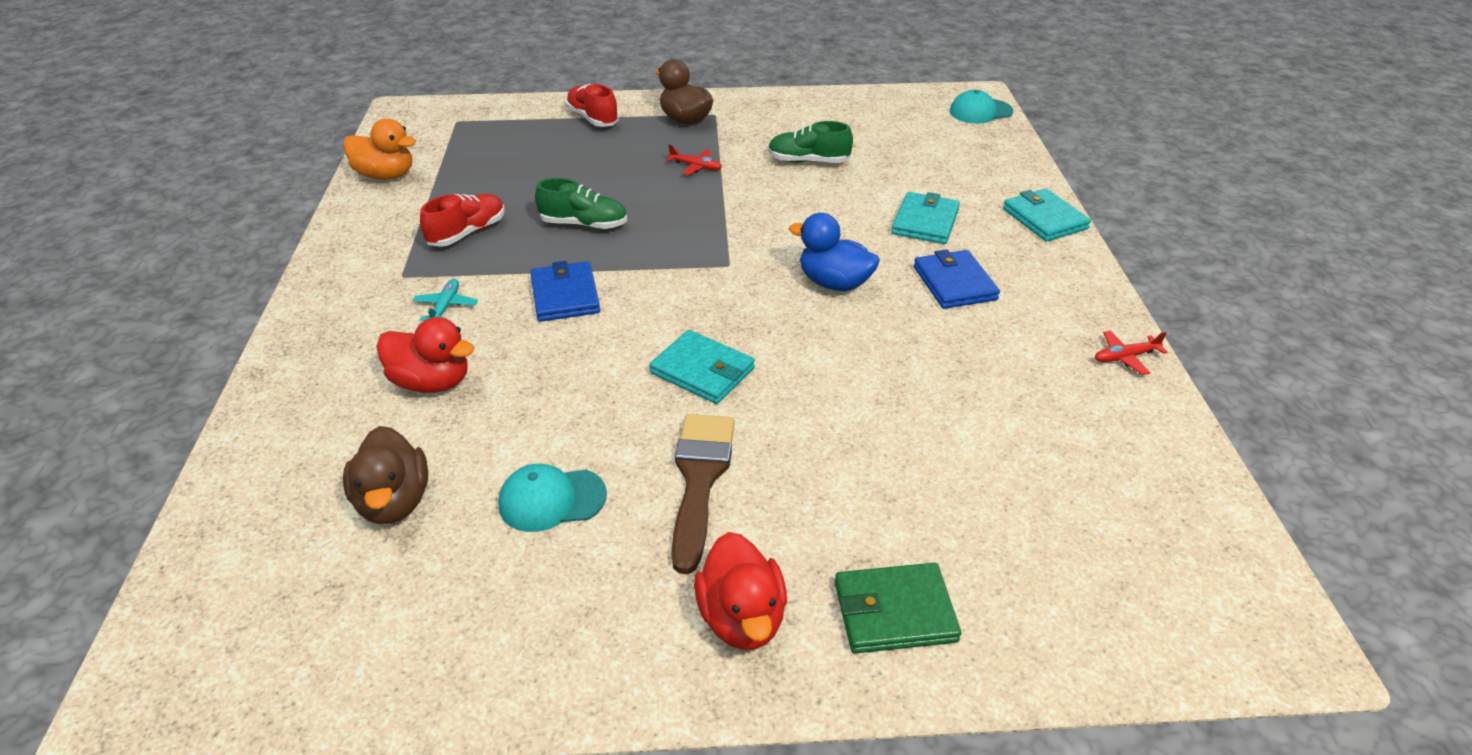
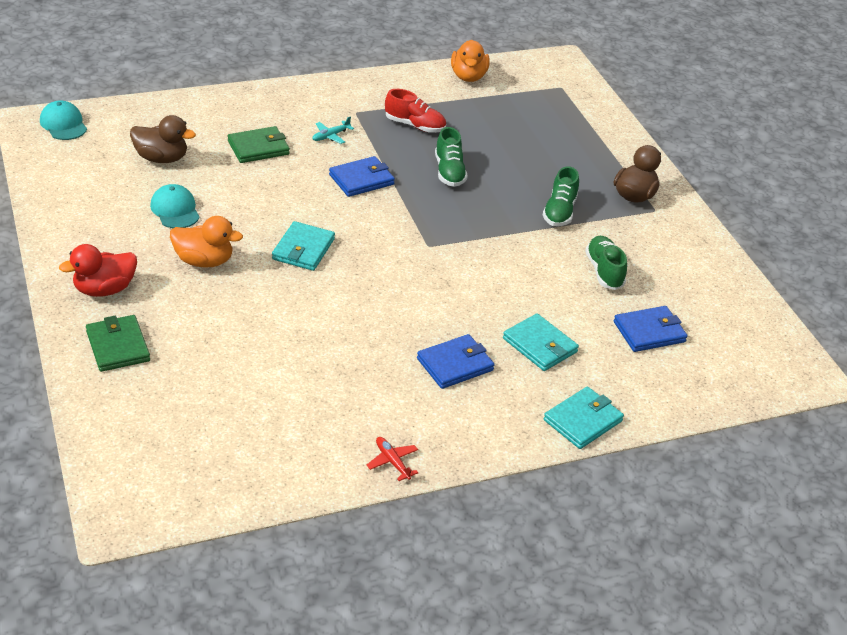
camera: 70 degrees right, 0 degrees up
brown duck [343,426,428,524] -> brown duck turned 135 degrees counterclockwise [130,115,196,163]
red duck [376,317,474,393] -> green wallet [228,126,290,163]
turquoise plane [413,279,478,321] -> turquoise plane turned 150 degrees clockwise [312,116,354,144]
red shoe [566,84,619,127] -> none
red plane [666,145,722,175] -> green shoe [543,166,579,226]
brown brush [671,414,735,574] -> orange duck [170,216,243,268]
blue duck [789,213,880,291] -> none
turquoise wallet [891,192,960,244] -> turquoise wallet turned 45 degrees clockwise [503,314,579,371]
turquoise cap [950,90,1013,124] -> turquoise cap moved to [40,100,87,140]
none -> blue wallet [614,306,688,352]

